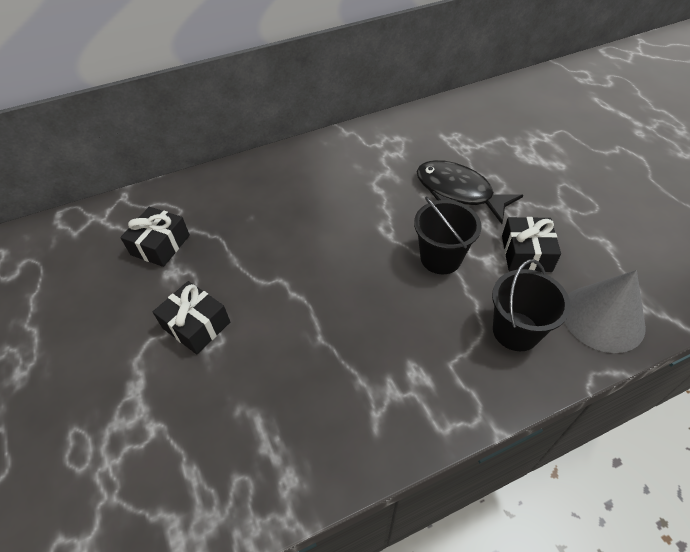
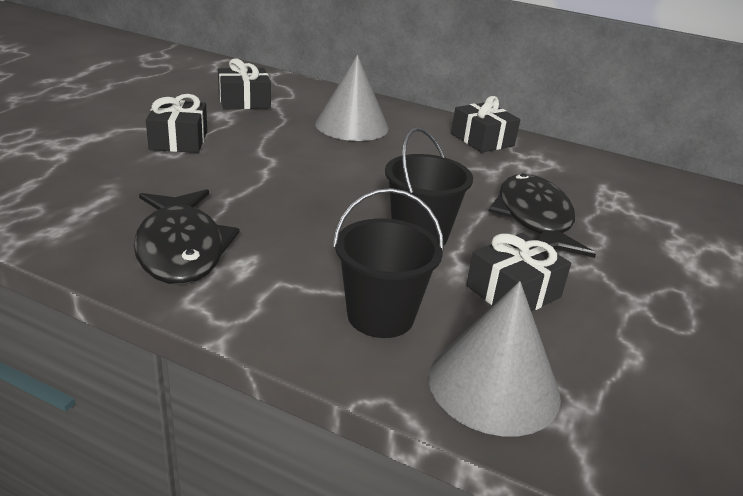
camera: 45 degrees right, 20 degrees down
none -> black fish [134,189,240,285]
none -> grey cone [315,55,389,141]
none -> black gift [451,96,520,153]

